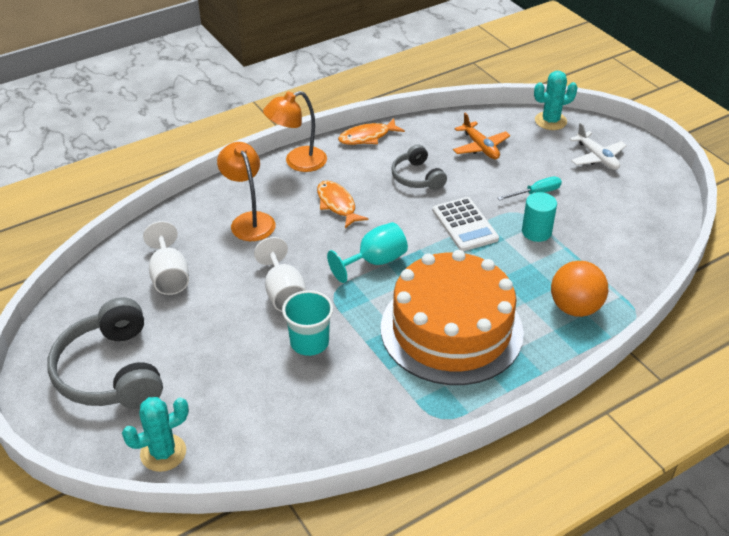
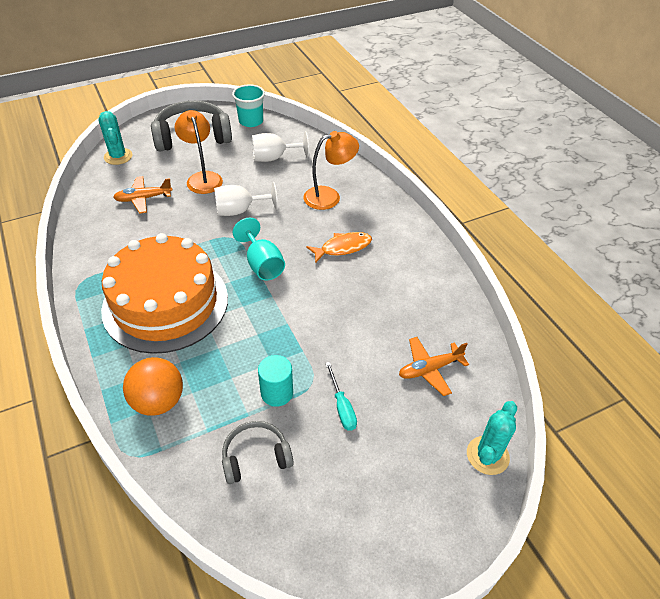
camera: 95 degrees right, 5 degrees up
orange lamp [263,91,327,172] -> orange lamp moved to [175,110,223,194]
turquoise cup [282,290,333,356] -> turquoise cup moved to [232,84,265,127]
orange fish [338,118,405,145] -> none
grey headphones [391,144,447,190] -> grey headphones moved to [222,421,294,484]
white calculator [432,197,499,251] -> none
turquoise cactus [534,71,578,130] -> turquoise cactus turned 45 degrees clockwise [467,401,517,475]
white plane [570,123,627,170] -> none
none -> orange plane [113,176,172,214]

